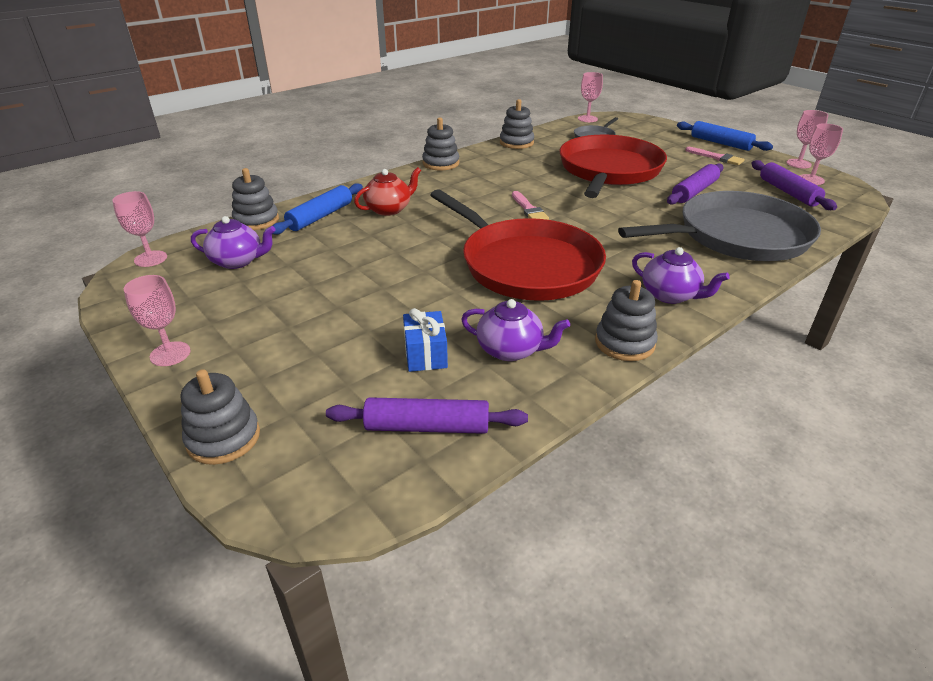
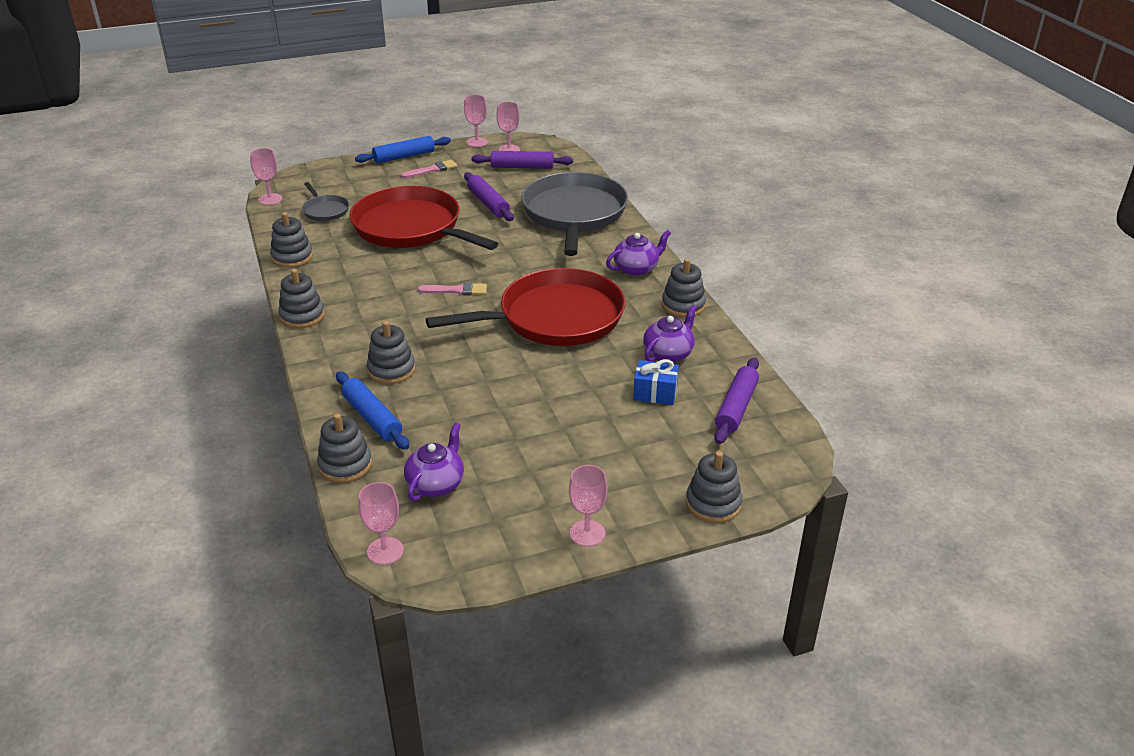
camera: 70 degrees left, 0 degrees up
red teapot [354,167,421,216] -> grey stacking toy [367,321,415,384]

